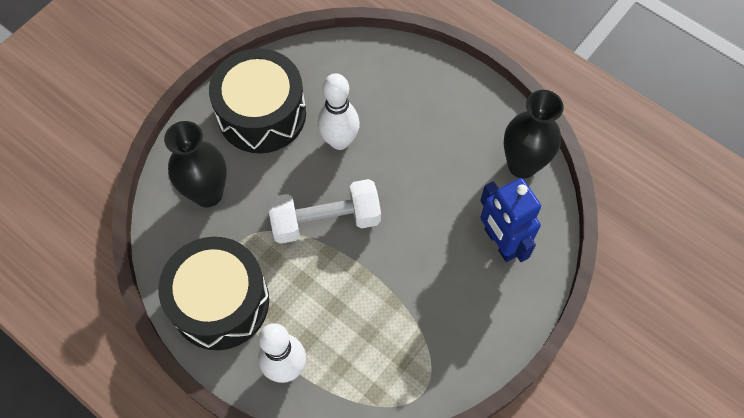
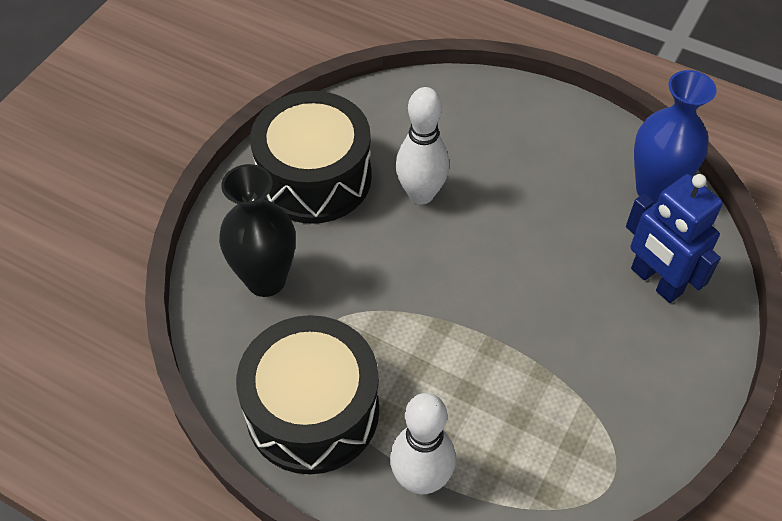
camera: 10 degrees left, 10 degrees down
white dumbbell [267,179,381,244] -> none
black vase [503,90,564,179] -> blue vase [634,70,716,204]

